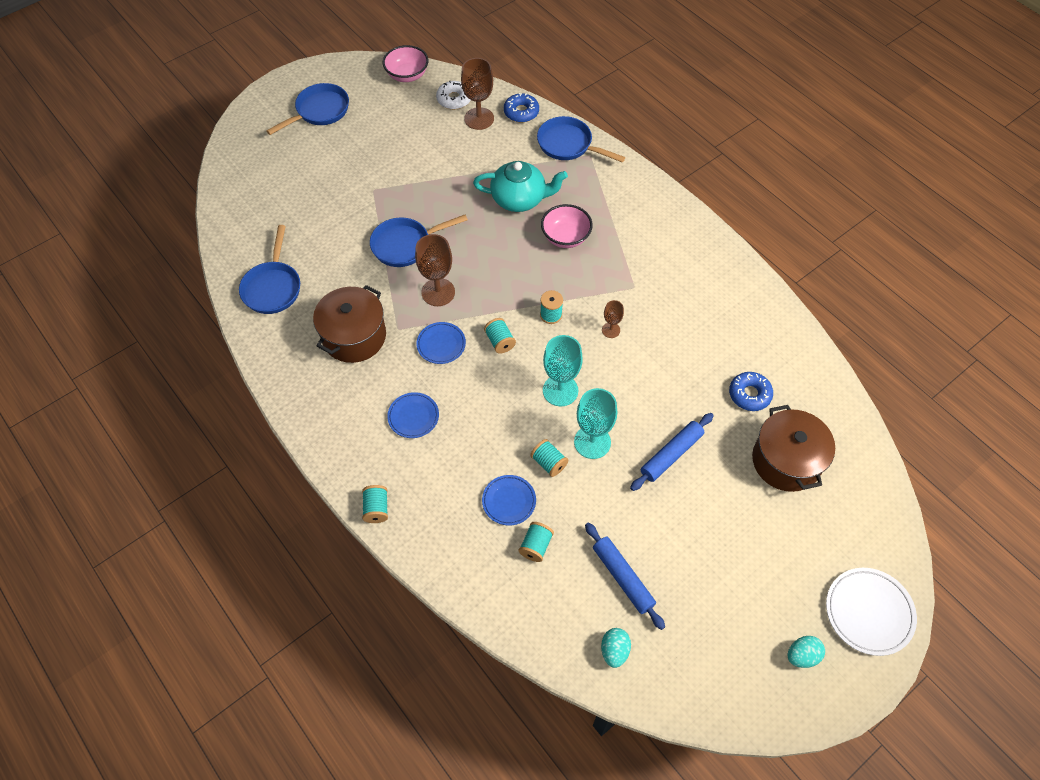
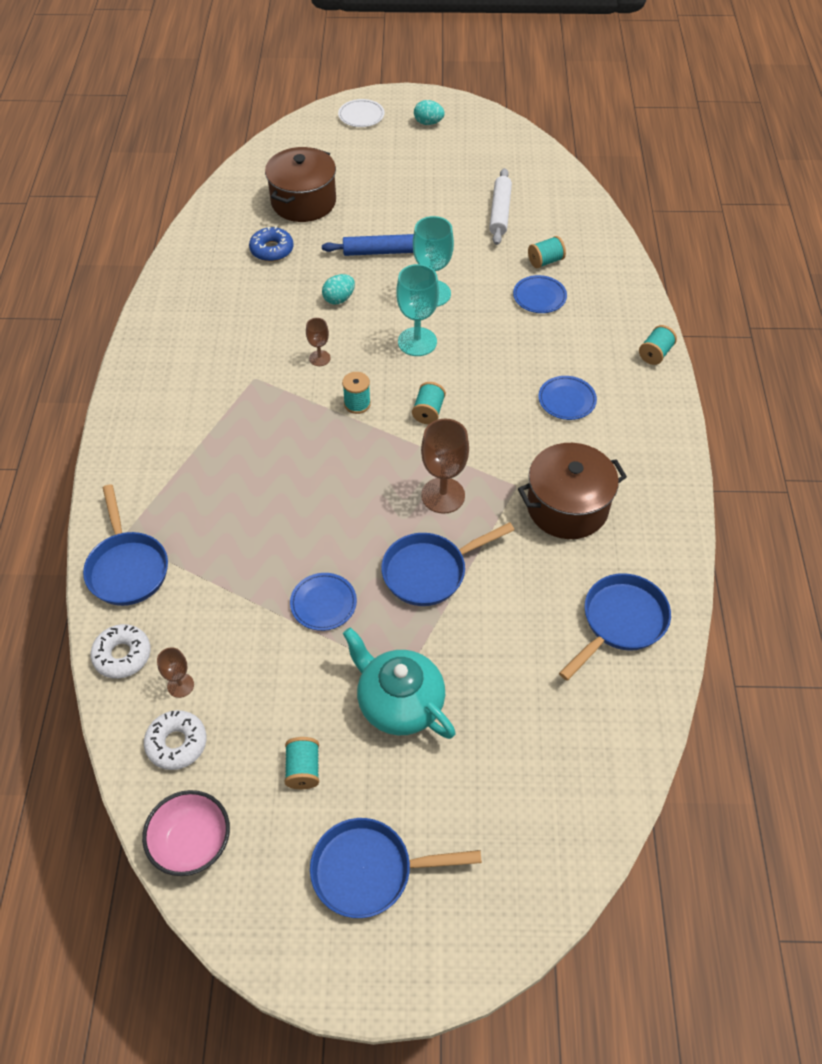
camera: 140 degrees left, 5 degrees down
blue pan [370,215,468,267] -> blue pan turned 135 degrees clockwise [381,522,514,606]
blue plate [416,322,466,364] -> blue plate moved to [290,573,357,631]
brown goblet [461,58,494,130] -> brown goblet [157,647,194,698], size x0.54
turquoise teapot [473,161,568,212] -> turquoise teapot moved to [343,627,456,739]
blue donut [504,93,539,122] -> white donut [91,624,151,679]
turquoise spool [530,439,568,477] -> turquoise spool moved to [285,737,319,789]
pink bowl [541,204,593,248] -> none
blue rolling pin [585,523,665,630] -> white rolling pin [489,168,512,245]
turquoise egg [601,628,631,668] -> turquoise egg moved to [322,274,355,304]
white plate [826,568,917,656] -> white plate [338,99,384,127], size x0.65

